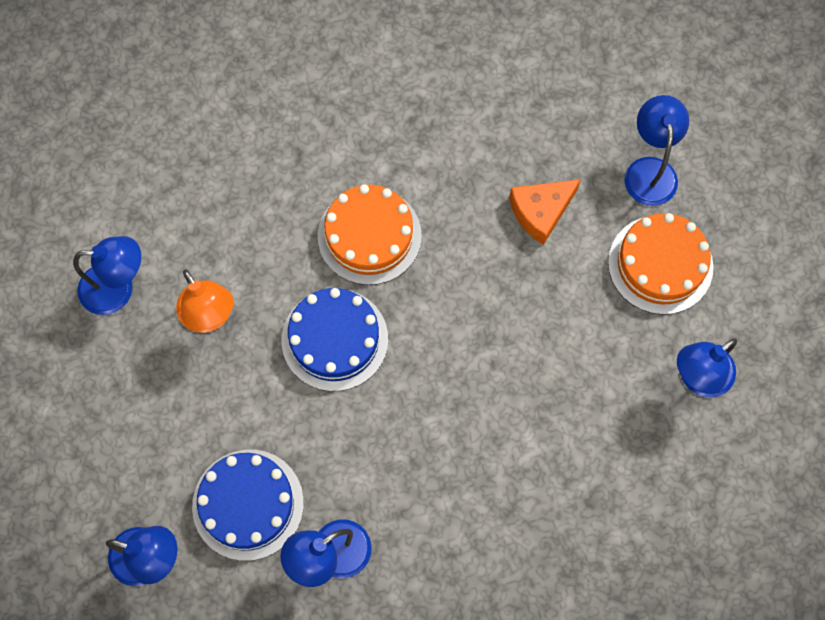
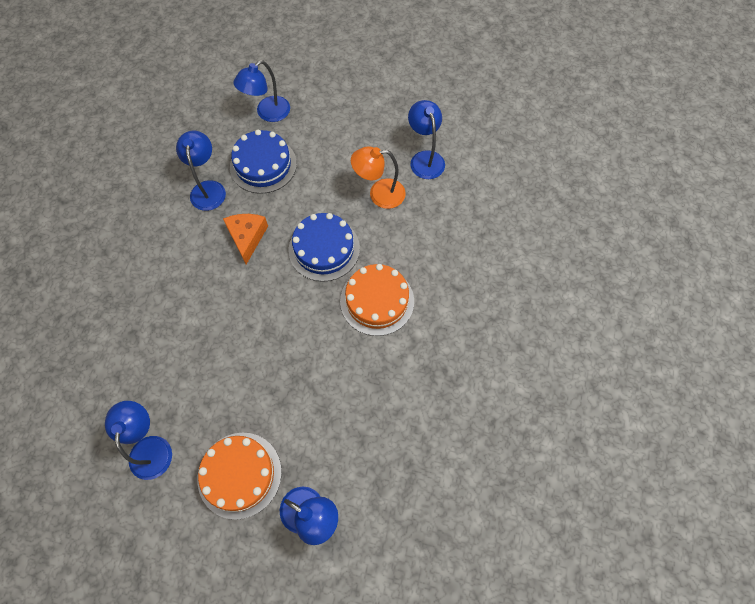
camera: 120 degrees right, 5 degrees down
blue lamp [73,236,141,315] -> blue lamp turned 135 degrees clockwise [408,100,445,179]
orange cheese [509,179,581,245] -> orange cheese moved to [223,214,268,264]

